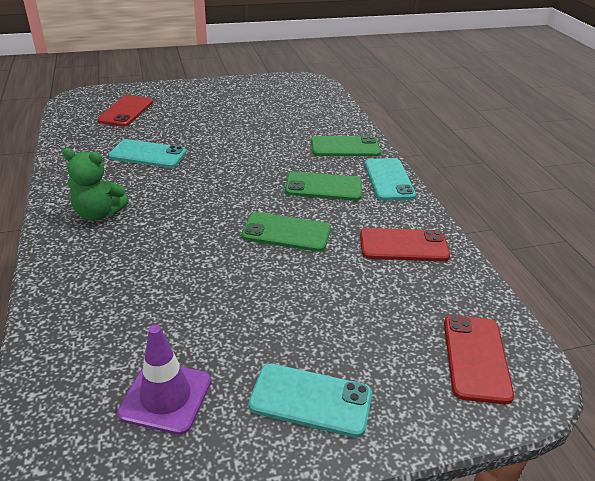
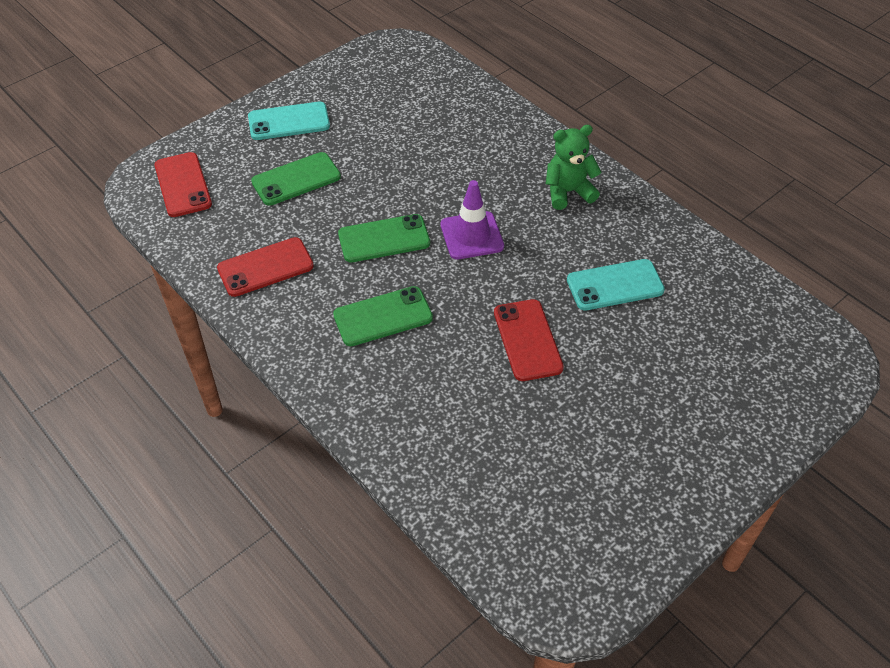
camera: 155 degrees right, 15 degrees up
red phone [97,95,153,127] -> red phone moved to [494,299,564,381]
purple traffic cone [117,325,211,435] -> purple traffic cone moved to [441,180,504,259]
green phone [311,136,381,156] -> green phone moved to [251,152,341,206]
turquoise phone [364,158,416,201] -> none

